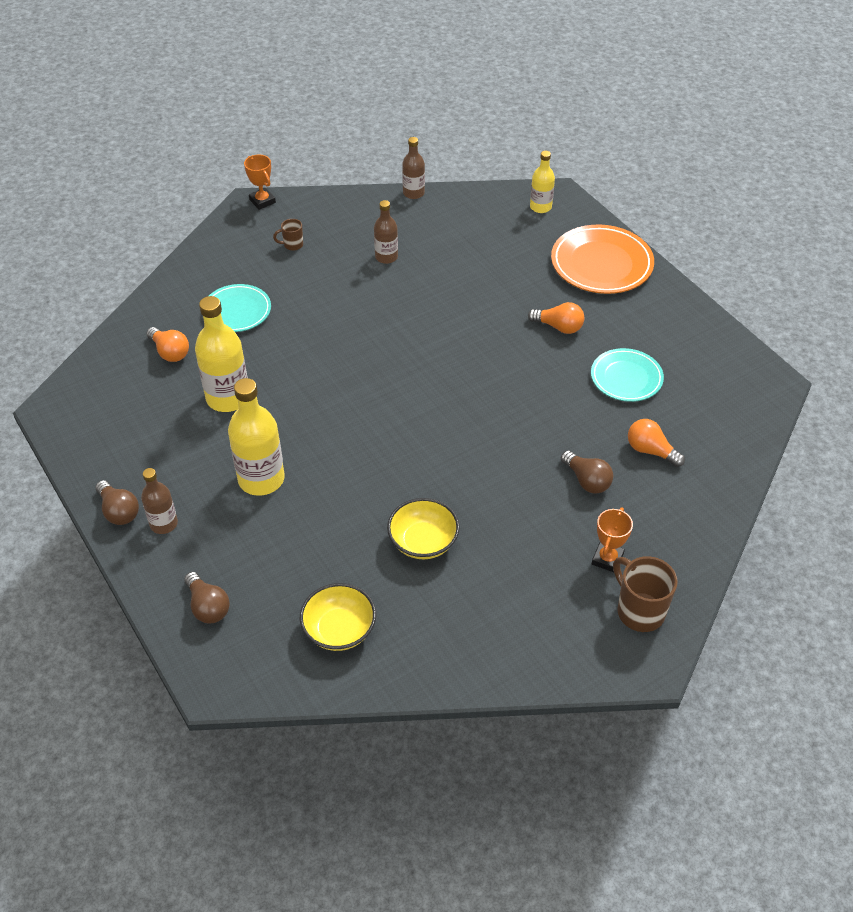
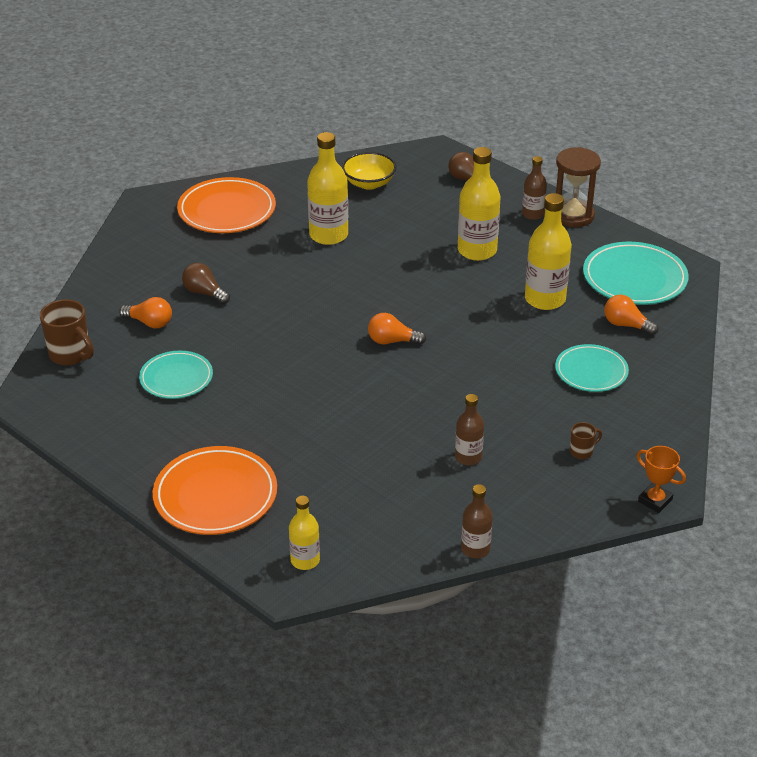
camera: 165 degrees right, 10 degrees down
brown light bulb [96,480,139,525] -> brown hourglass [556,147,601,227]
yellow bowl [387,498,460,559] -> yellow bottle [307,132,348,245]
orange light bulb [528,302,584,334] -> orange light bulb moved to [368,313,426,345]
orange trophy [592,507,633,572] -> none
brown mug [613,556,678,632] -> brown mug moved to [40,299,94,366]
none -> orange plate [177,177,276,233]
none -> turquoise plate [583,242,689,305]

